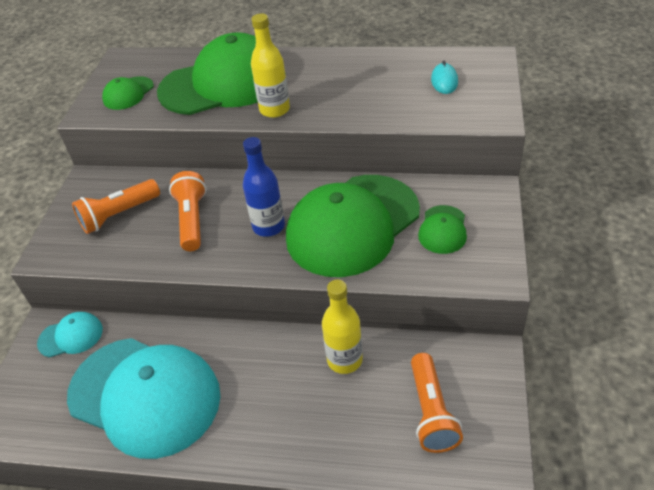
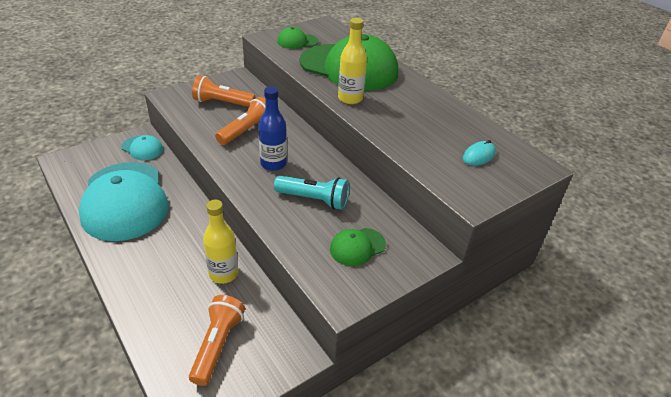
camera: 40 degrees right, 5 degrees down
green cap [286,175,420,277] -> turquoise flashlight [274,176,349,210]
orange flashlight [411,353,463,453] -> orange flashlight turned 150 degrees clockwise [189,295,245,386]

